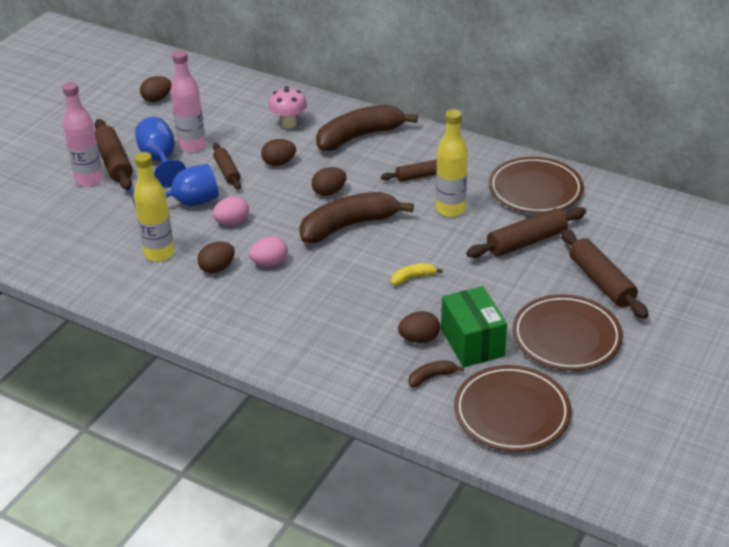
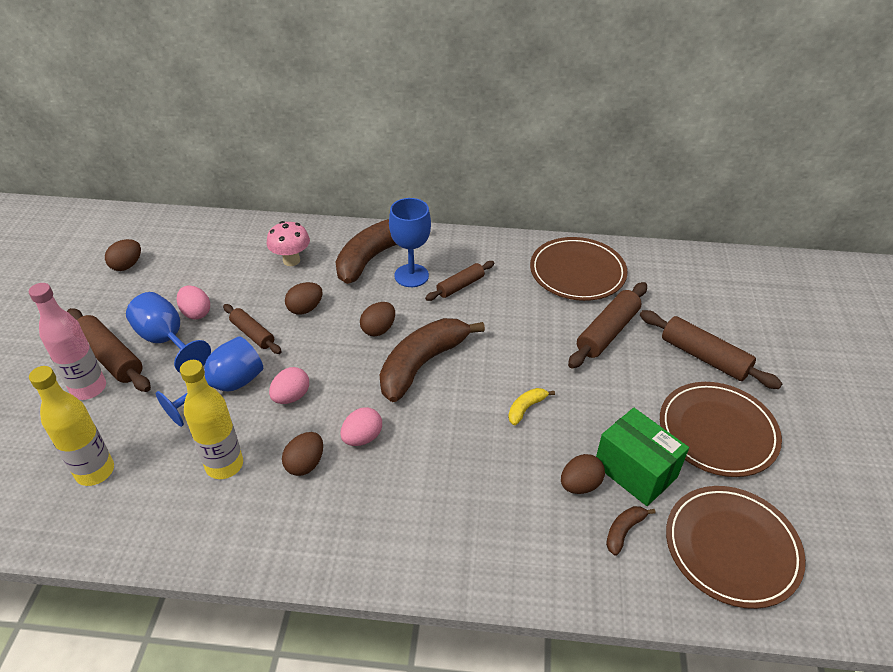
camera: 25 degrees left, 5 degrees up
pink bottle [170,50,206,153] -> pink egg [177,285,210,320]
yellow bottle [436,109,468,217] -> yellow bottle moved to [29,366,114,486]
none -> blue goblet [389,198,431,287]

